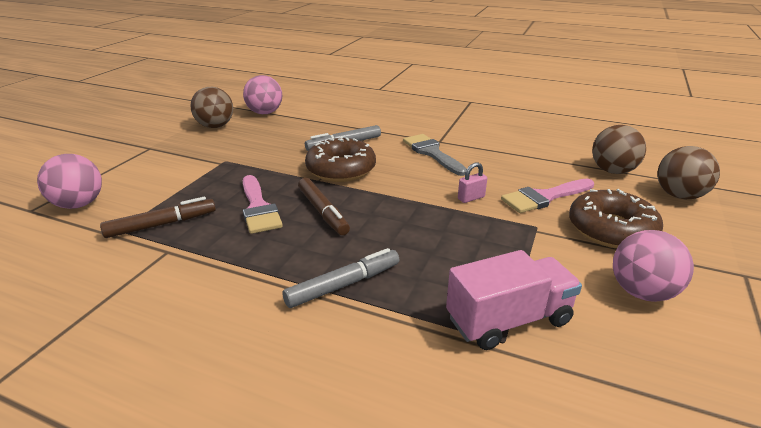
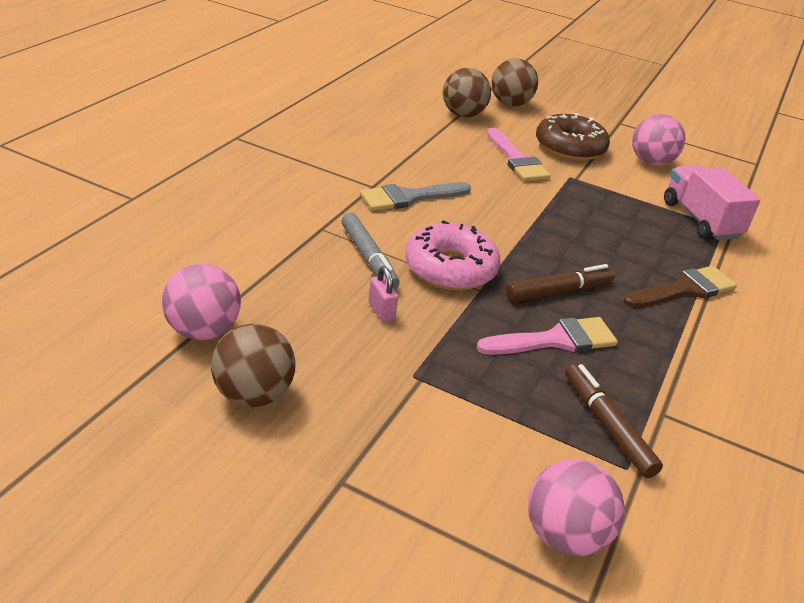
camera: 90 degrees left, 5 degrees up
grey marker [283,248,399,308] -> brown brush [623,266,737,308]
brown donut [305,136,376,182] -> pink donut [405,220,501,291]
pink padlock [458,162,487,203] -> pink padlock moved to [369,266,398,322]

